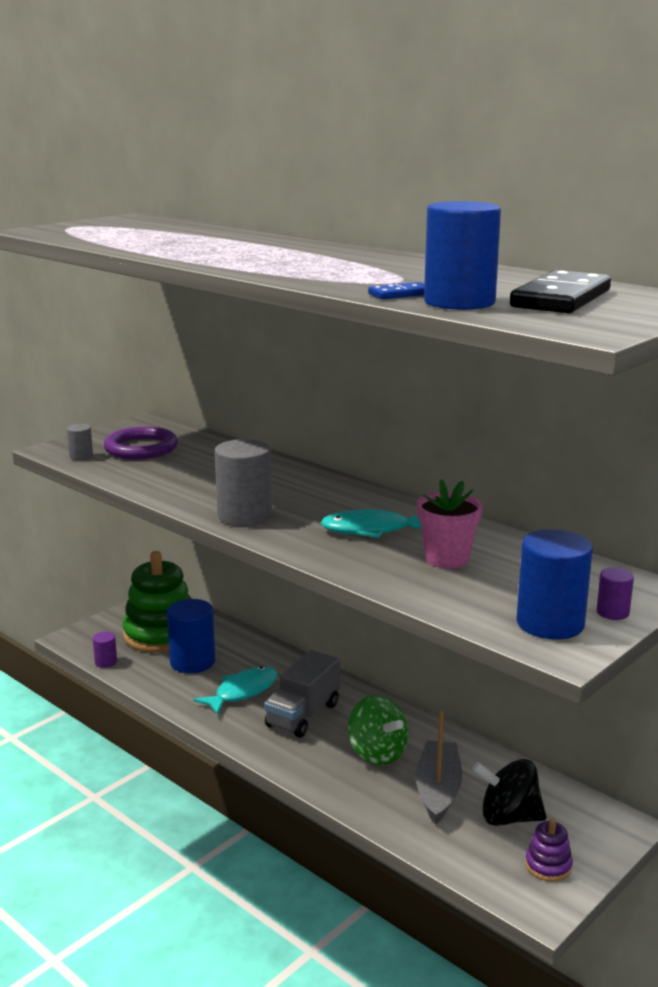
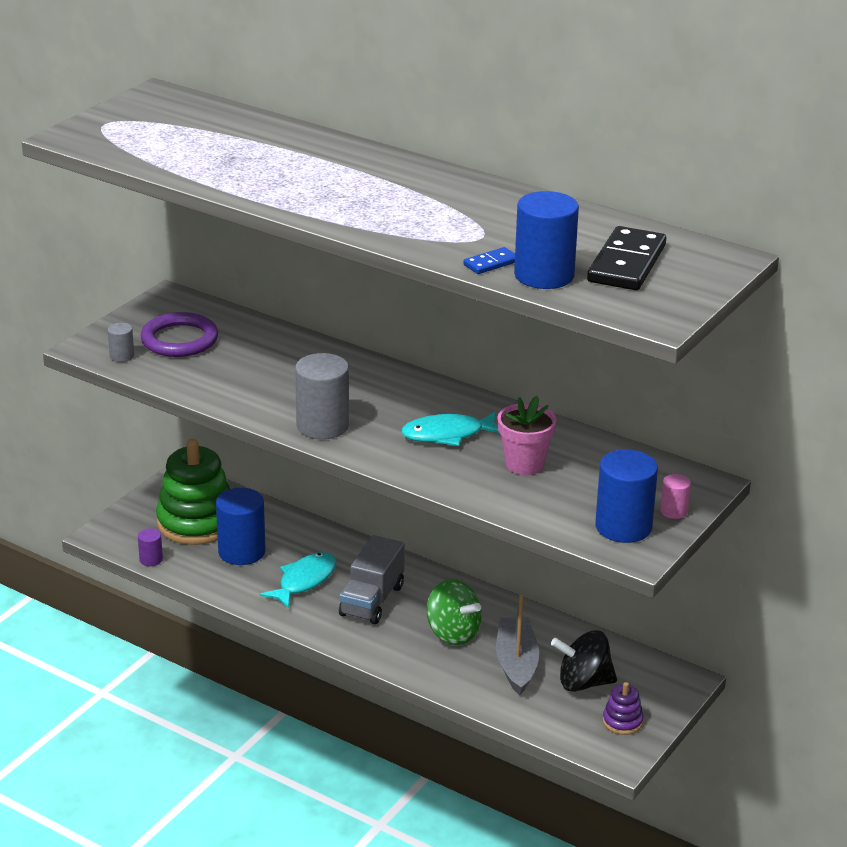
camera: 10 degrees left, 10 degrees up
purple cylinder [596,568,634,620] -> pink cylinder [660,474,691,519]

